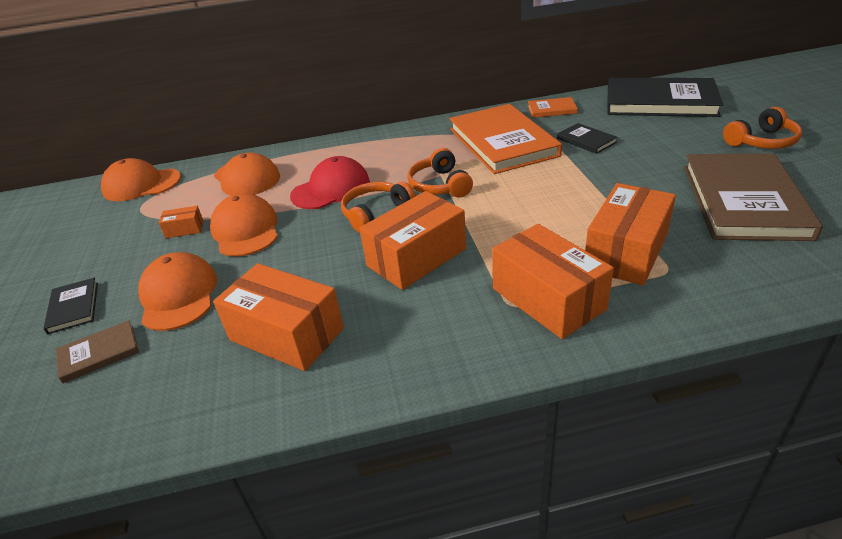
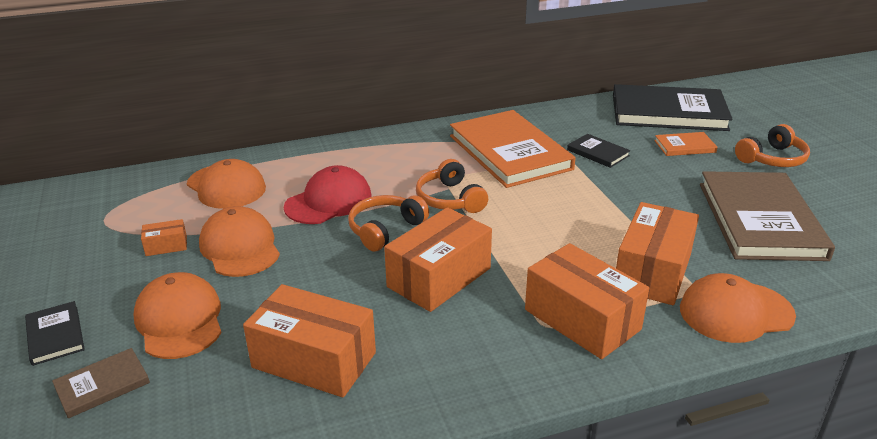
camera: 10 degrees left, 5 degrees down
orange cap [101,158,181,201] -> orange cap moved to [680,273,796,343]
orange book [528,97,578,118] -> orange book moved to [654,132,717,156]

